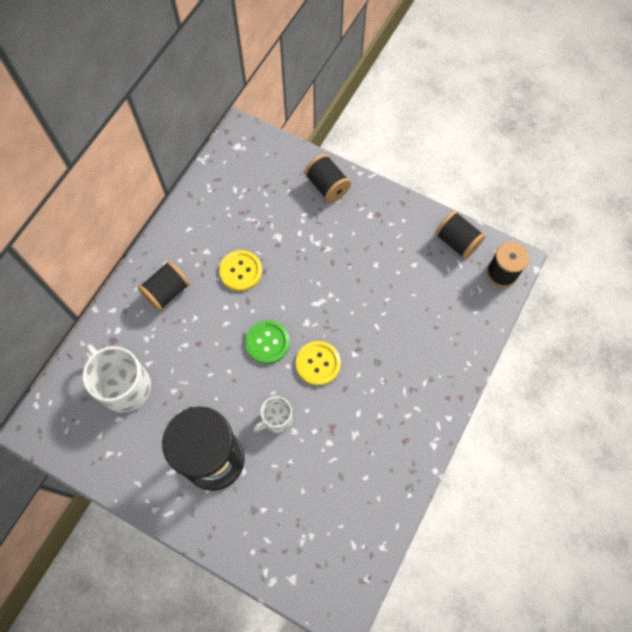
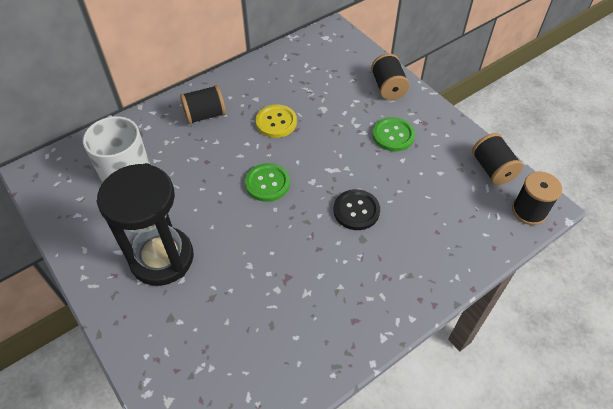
camera: 25 degrees right, 15 degrees down
white mug [253,396,292,433] -> none
yellow button [296,341,341,385] -> none
none -> black button [334,189,380,230]
none -> green button [372,117,415,151]

